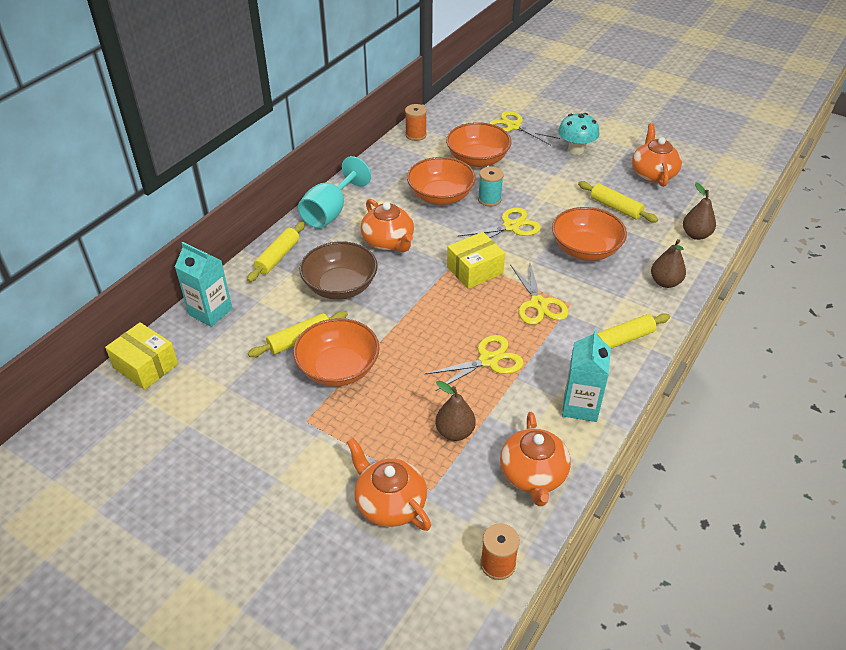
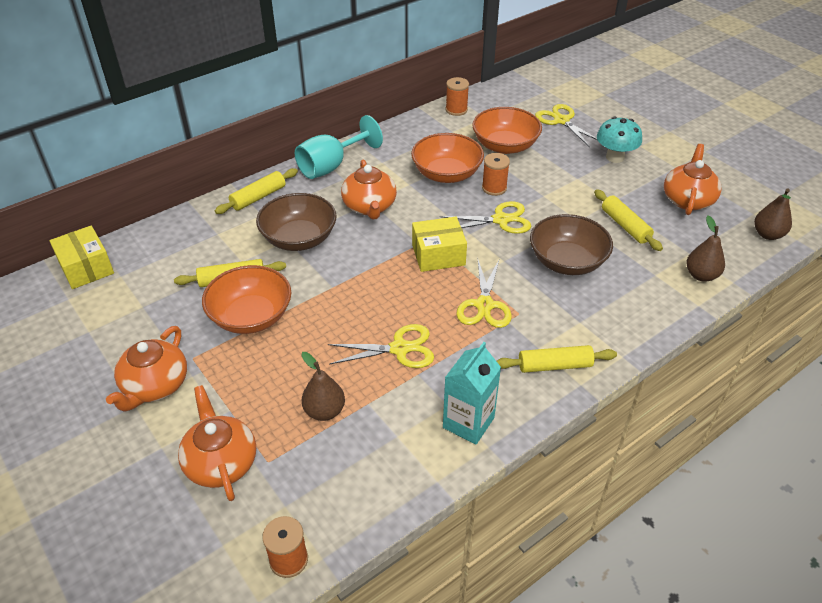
camera: 20 degrees right, 0 degrees up
turquoise carton [175,242,232,327] -> none
turquoise spool [478,167,504,207] -> orange spool [482,153,510,196]
orange teapot [500,412,571,506] -> orange teapot moved to [106,326,187,412]
orange bowl [552,207,627,261] -> brown bowl [530,214,613,275]
brown pear [651,239,686,288] -> brown pear moved to [754,189,792,240]

